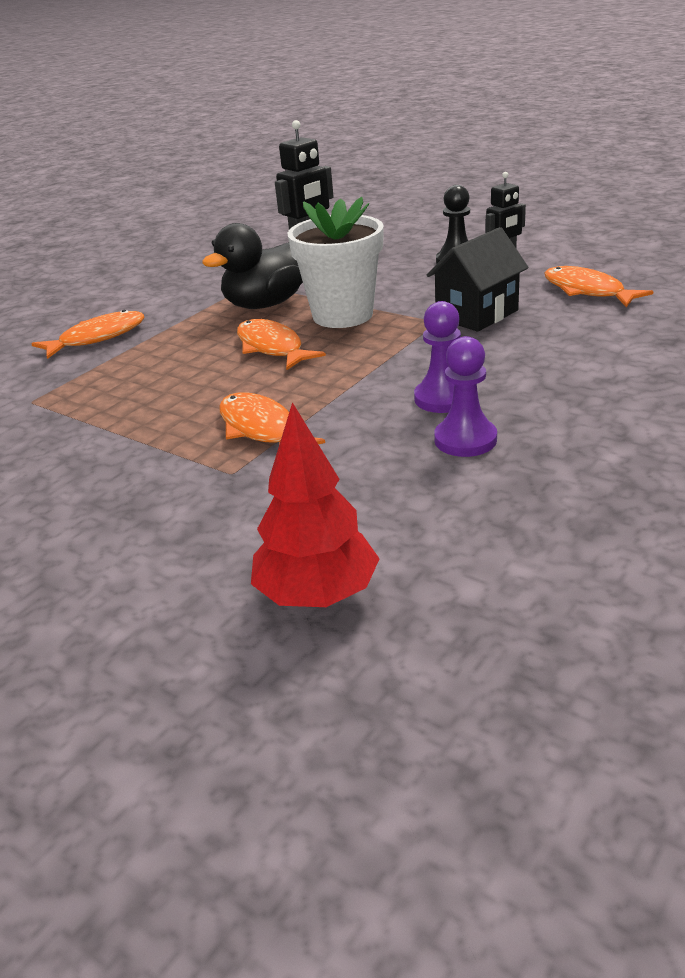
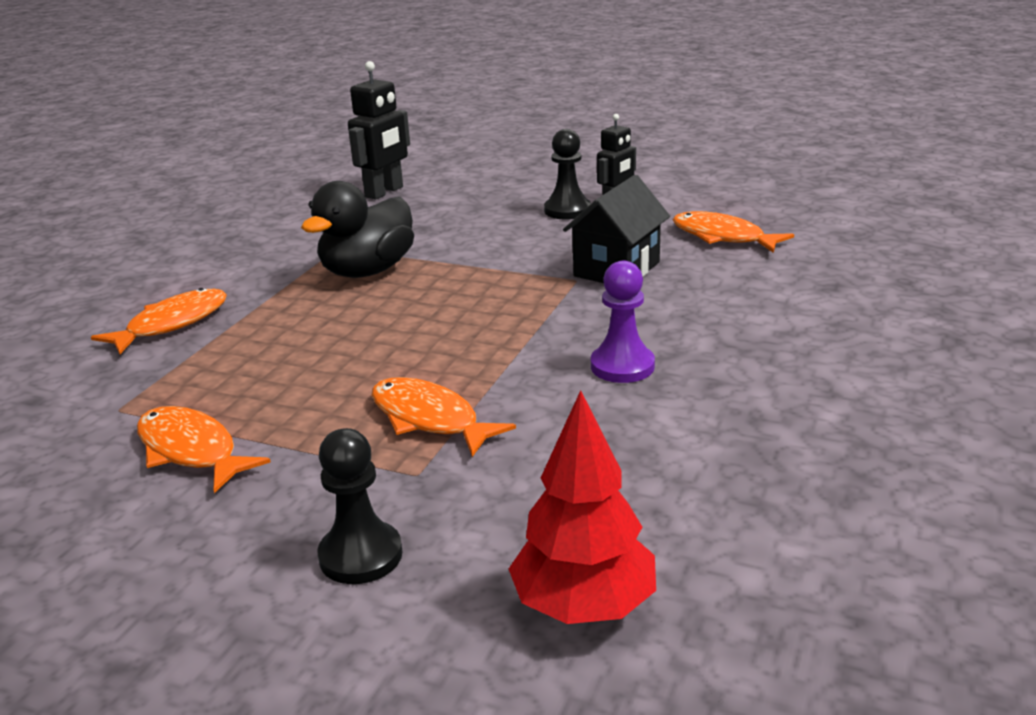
camera: 15 degrees left, 5 degrees down
orange fish [237,319,326,370] -> orange fish moved to [137,406,271,493]
white flower pot [287,197,384,328] -> none
purple pawn [434,336,497,457] -> none
none -> black pawn [317,428,403,584]

